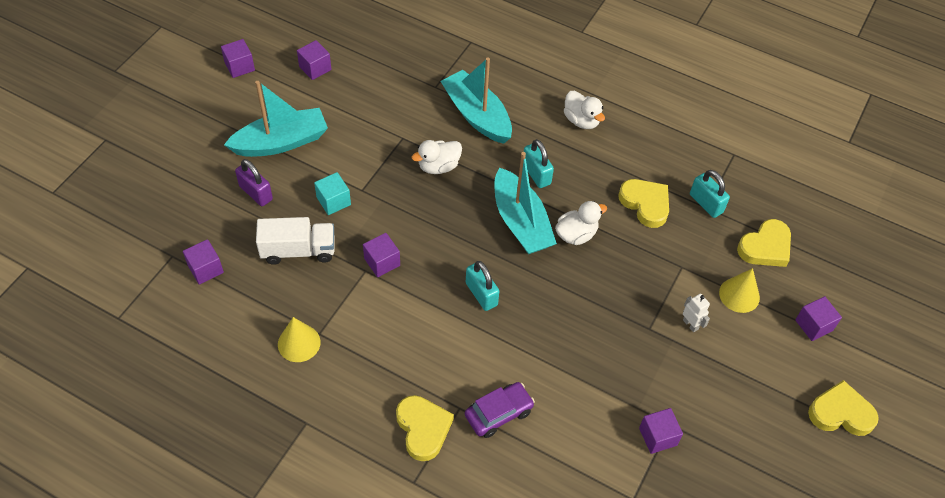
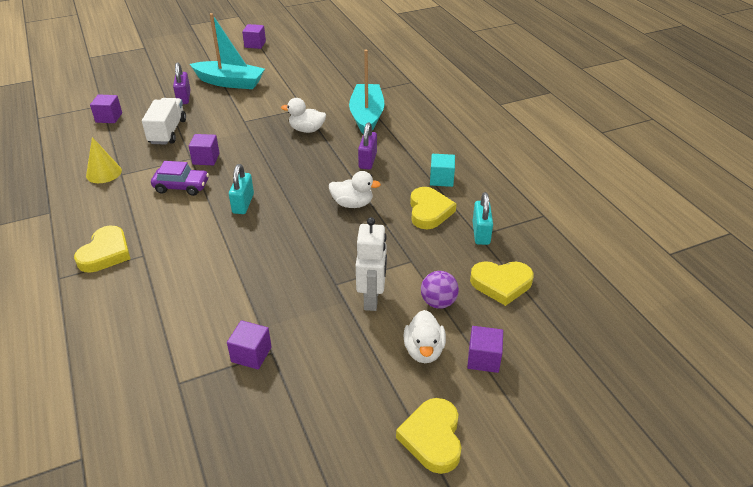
camera: 40 degrees right, 15 degrees down
white truck [256,217,334,265] -> white truck turned 120 degrees counterclockwise [142,98,186,145]
purple cube [297,40,331,80] -> none
turquoise cube [314,172,351,215] -> turquoise cube moved to [430,154,455,187]
purple car [465,382,535,438] -> purple car moved to [151,161,209,196]
turquoise boat [495,152,557,254] -> none
turquoise padlock [524,139,554,188] -> purple padlock [358,123,377,169]
white duck [564,91,605,129] -> white duck moved to [403,310,446,363]
white robot [683,294,710,332] -> white robot [356,217,387,311], size x1.83
yellow cone [719,268,760,313] -> purple ball [421,271,459,309]
yellow heart [808,380,879,436] -> yellow heart turned 135 degrees counterclockwise [396,398,462,474]

